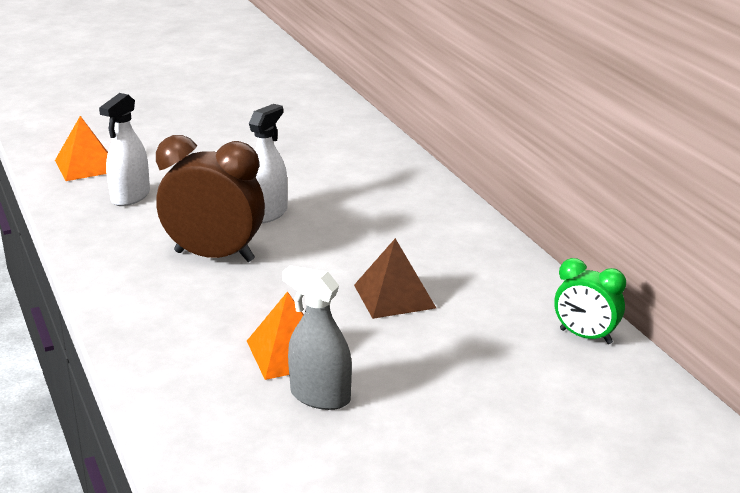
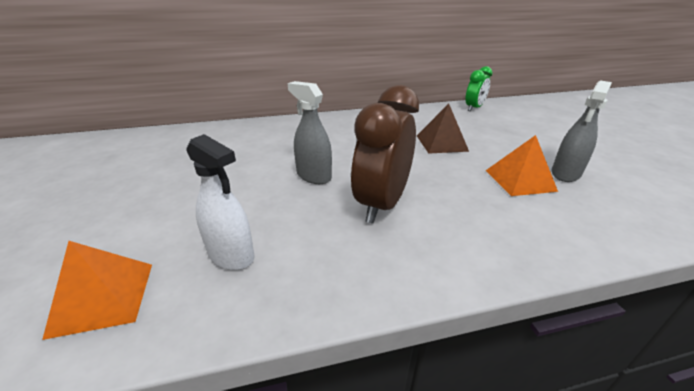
camera: 80 degrees left, 5 degrees up
white spray bottle [249,104,288,223] -> grey spray bottle [288,81,332,184]

